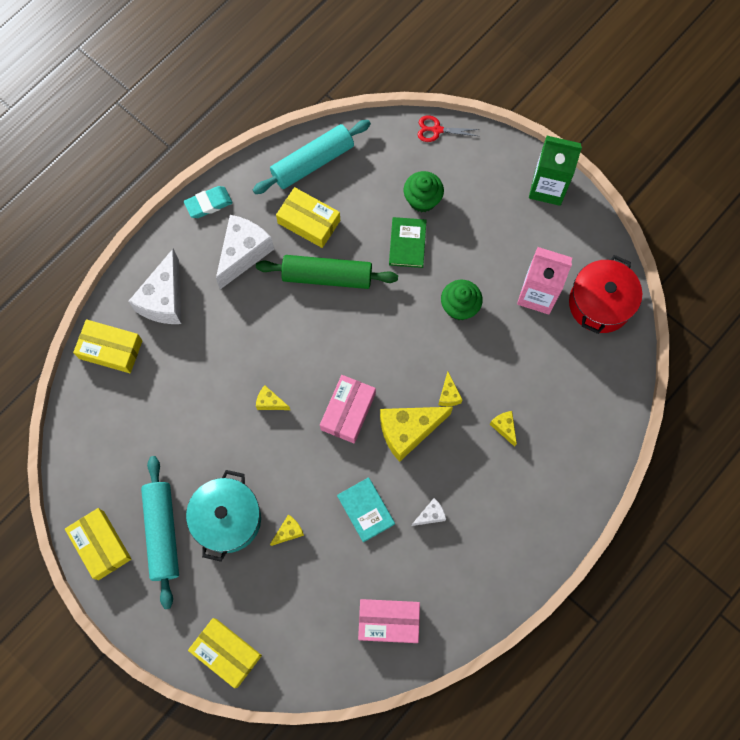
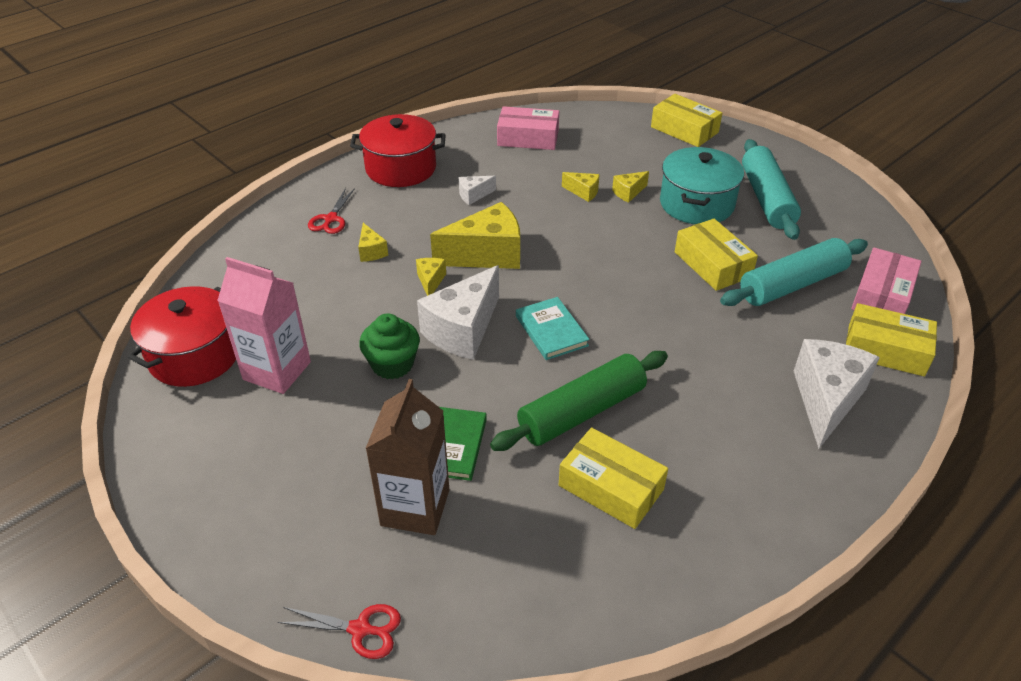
camera: 175 degrees left, 30 degrees down
yellow box [65,508,132,580] -> yellow box moved to [675,219,758,291]
turquoise eraser [184,186,232,218] -> none
white cheese [216,215,274,289] -> white cheese moved to [417,265,499,360]
turquoise rolling pin [253,120,371,194] -> turquoise rolling pin moved to [720,238,868,306]
green rolling pin [256,255,398,289] -> green rolling pin turned 45 degrees counterclockwise [490,351,668,451]
yellow cheese [256,385,290,410] -> yellow cheese moved to [562,172,600,202]
pink box [320,375,376,443] -> pink box moved to [851,247,922,314]
turquoise book [337,477,395,542] -> turquoise book moved to [516,297,590,360]
green cupcake [404,171,444,212] -> brown carton [365,379,449,535]
green carton [529,136,582,206] -> none
none -> red scissors [308,188,355,234]
none -> red pot [350,114,446,187]

